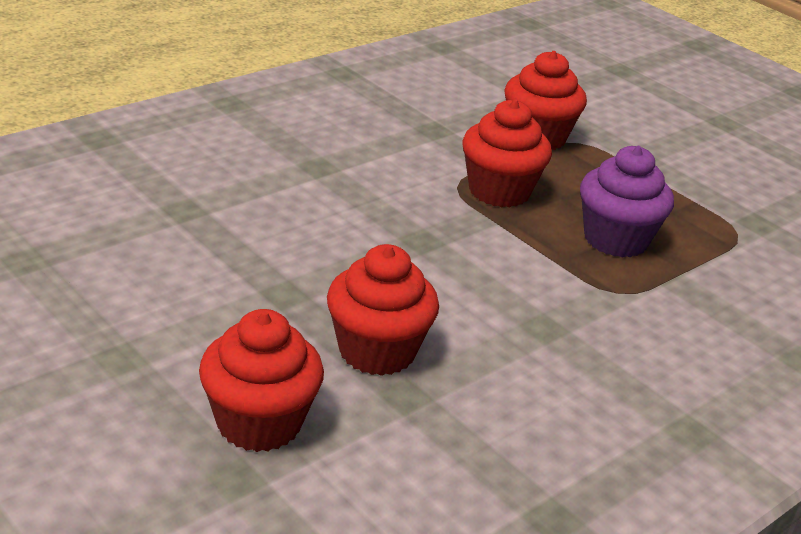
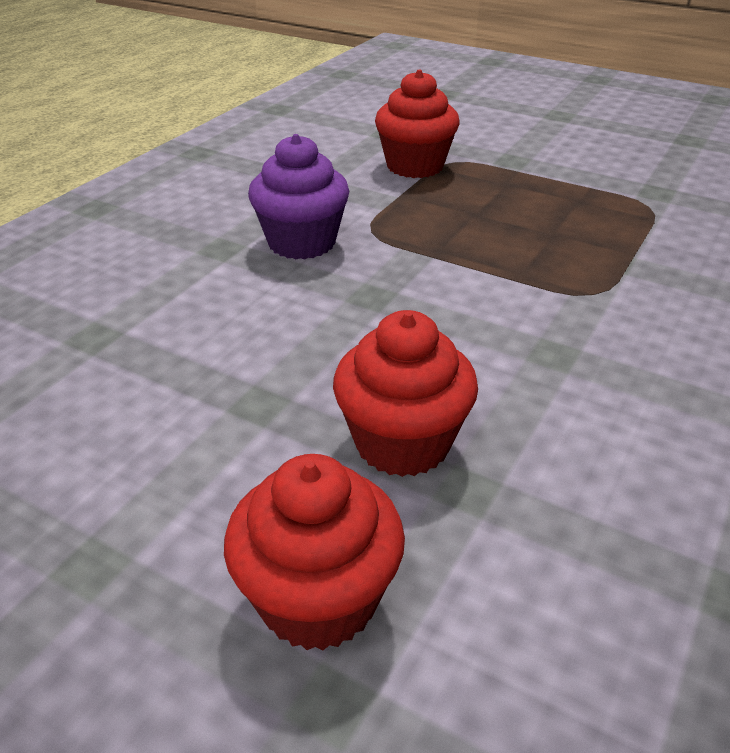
camera: 15 degrees left, 5 degrees up
red cupcake [462,99,552,207] -> none
purple cupcake [580,146,674,258] -> purple cupcake moved to [248,134,349,260]

